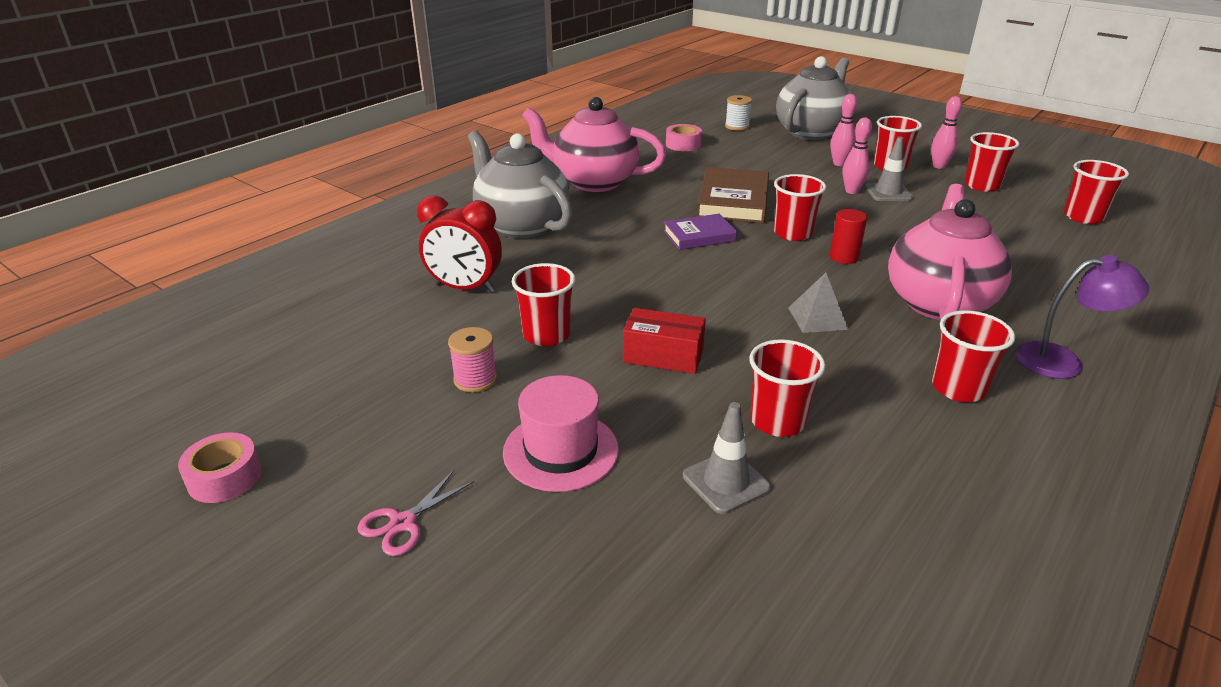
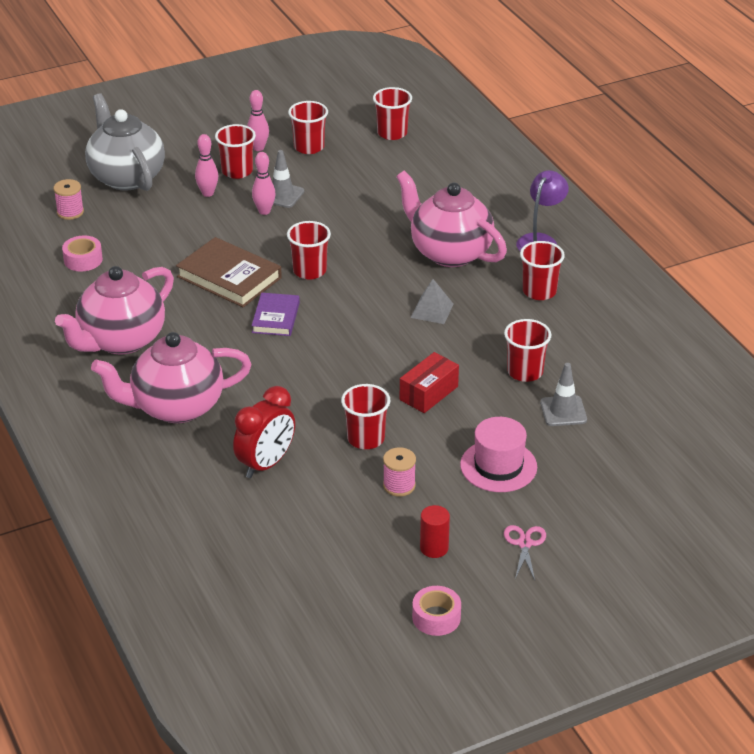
camera: 65 degrees left, 5 degrees up
pink scissors [357,470,474,556] -> pink scissors turned 150 degrees counterclockwise [504,525,546,580]
grey teapot [468,130,573,238] -> pink teapot [91,332,252,423]
white spool [725,95,752,131] -> pink spool [53,179,84,220]
red cylinder [830,209,867,264] -> red cylinder moved to [420,505,450,558]

